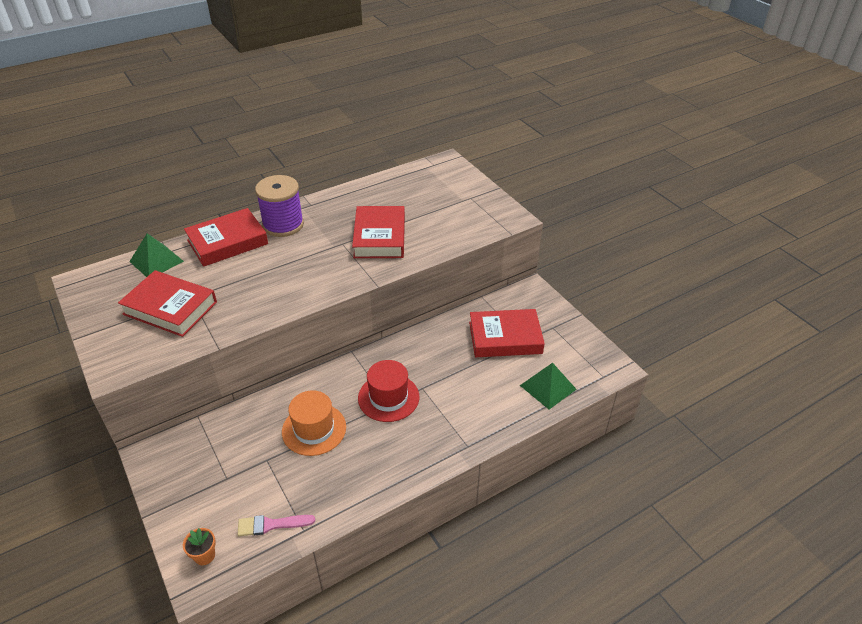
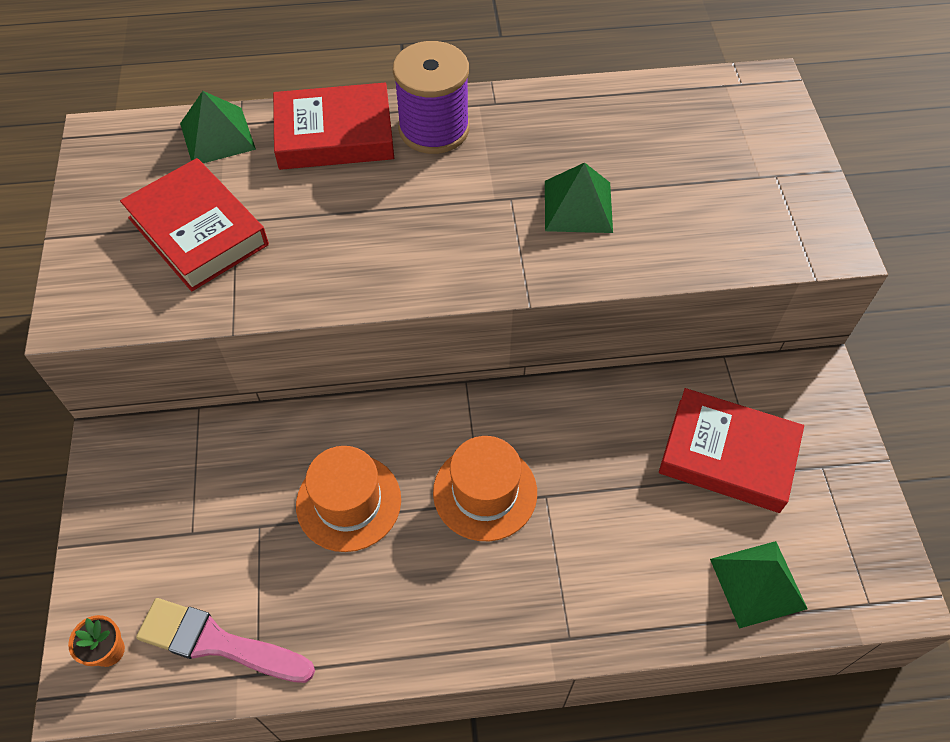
camera: 25 degrees right, 15 degrees up
pink brush [237,515,315,536] -> pink brush [136,598,315,683], size x1.50
red book [352,206,405,258] -> green pyramid [545,162,613,233]
red hat [358,360,419,422] -> orange hat [433,436,537,541]

